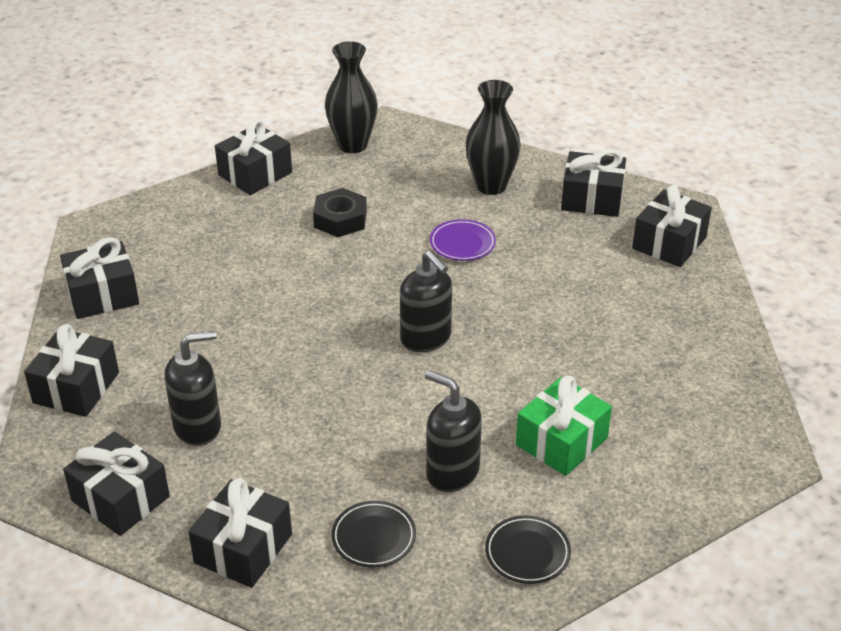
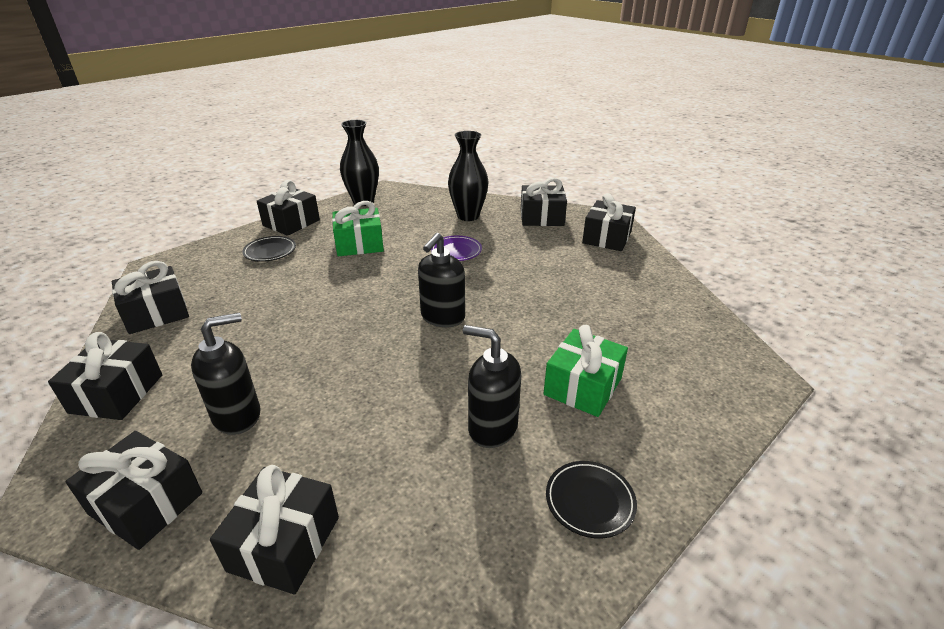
camera: 10 degrees left, 5 degrees down
black nut [313,188,367,237] -> green gift [332,201,384,256]
black plate [331,501,416,567] -> black plate moved to [242,236,296,262]
black soap dispenser [400,250,452,353] -> black soap dispenser turned 75 degrees clockwise [418,233,465,327]

